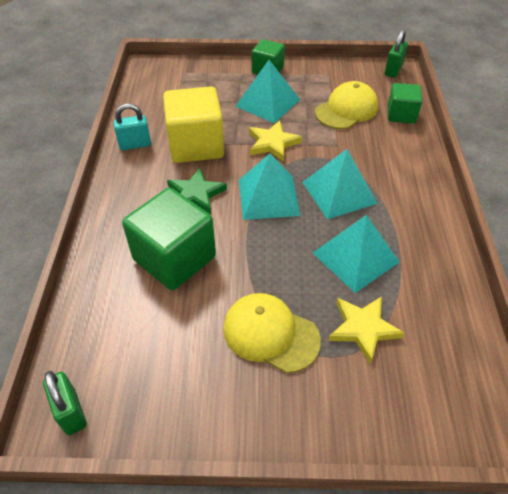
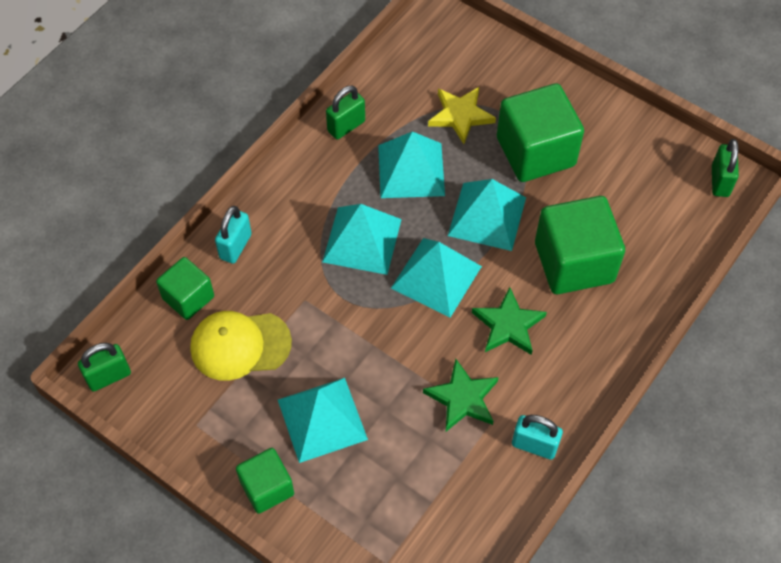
camera: 145 degrees left, 10 degrees up
yellow cube [163,86,224,163] -> green star [423,359,499,432]
yellow cap [223,293,321,373] -> green cube [497,83,584,182]
yellow star [249,120,302,162] -> none
none -> turquoise padlock [215,206,252,264]
none -> green padlock [326,86,365,139]
none -> turquoise pyramid [448,179,526,251]

